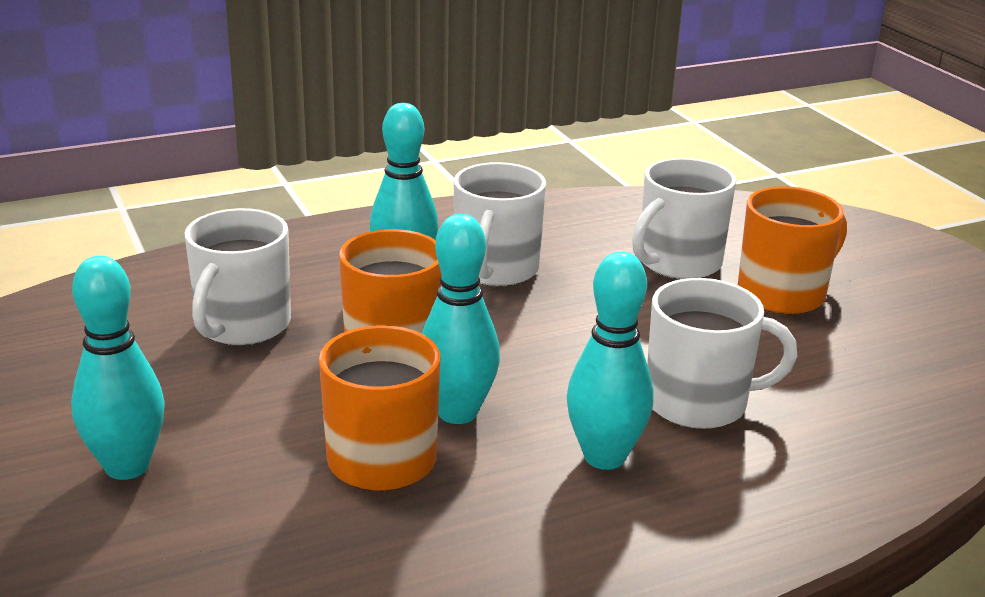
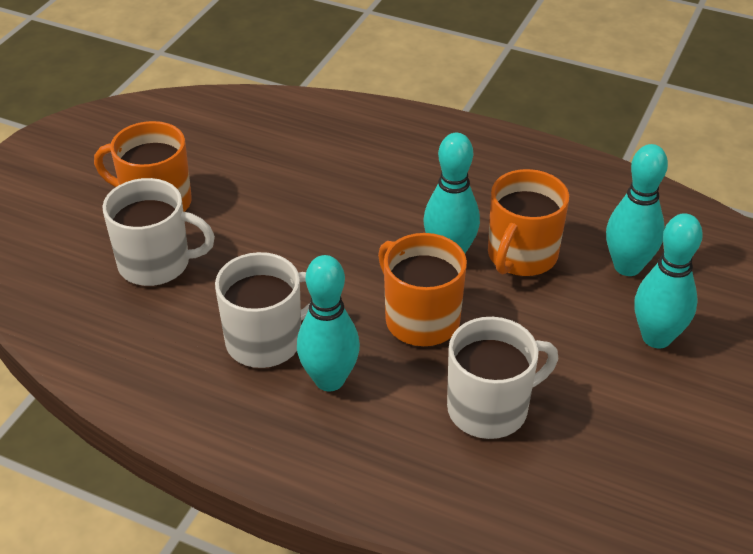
camera: 130 degrees left, 15 degrees up
turquoise bowling pin [567,252,653,470] -> turquoise bowling pin moved to [606,144,668,276]
white mug [647,278,797,429] -> none

